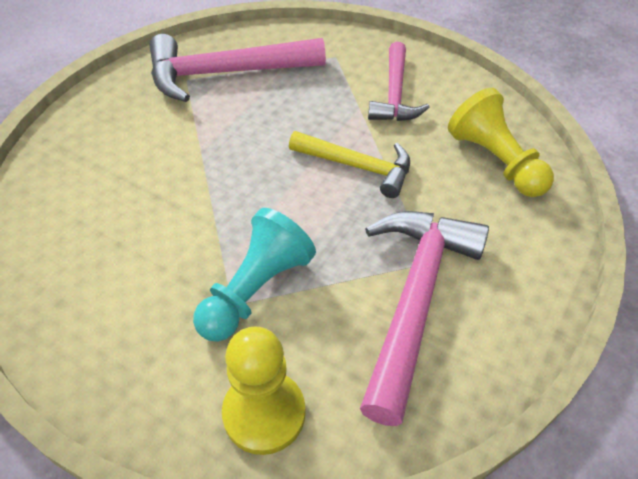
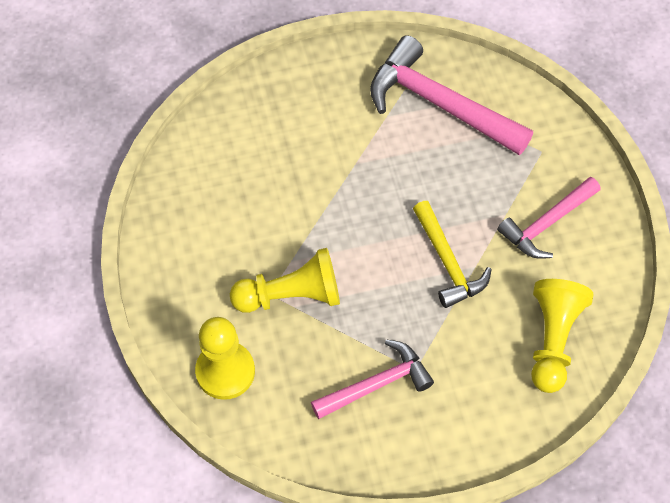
camera: 45 degrees right, 10 degrees up
turquoise pawn [193,208,316,342] -> yellow pawn [230,248,340,313]
pink hammer [360,211,489,426] -> pink hammer [311,339,434,419], size x0.63

